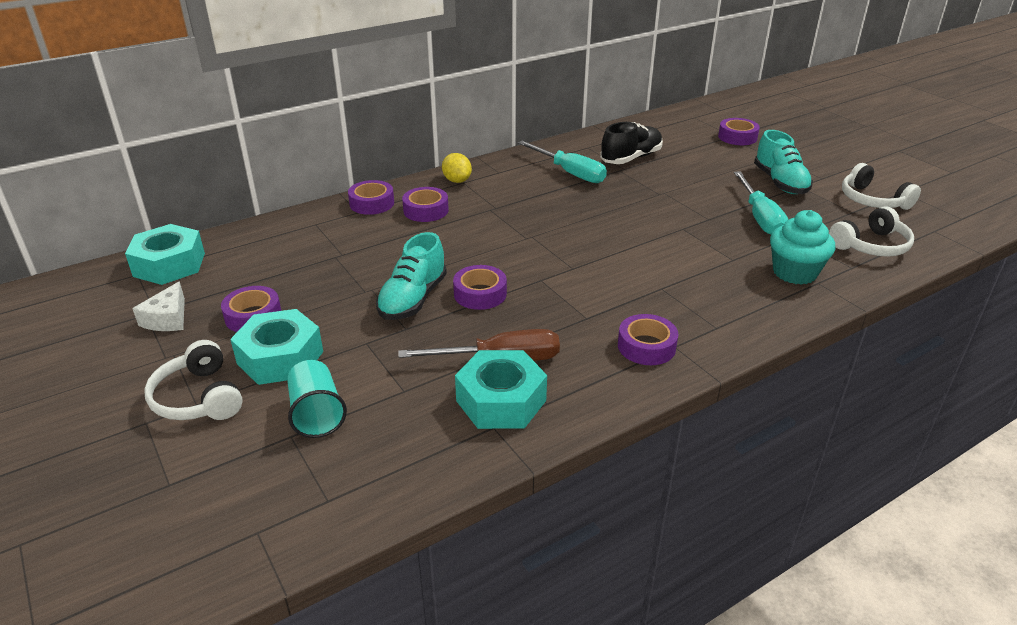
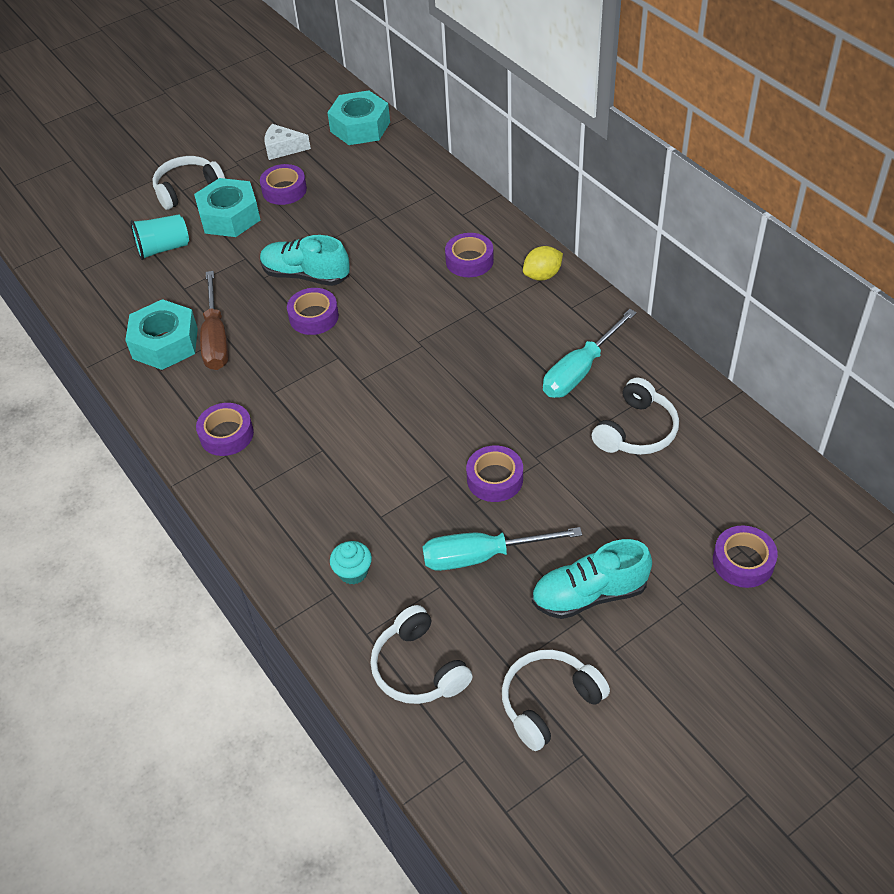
camera: 90 degrees right, 15 degrees up
purple tape [348,180,394,215] -> purple tape moved to [466,445,523,502]
black shoe [600,122,663,164] -> white headphones [592,377,679,455]
turquoise cupcake [770,210,835,285] -> turquoise cupcake [330,541,372,585], size x0.58

